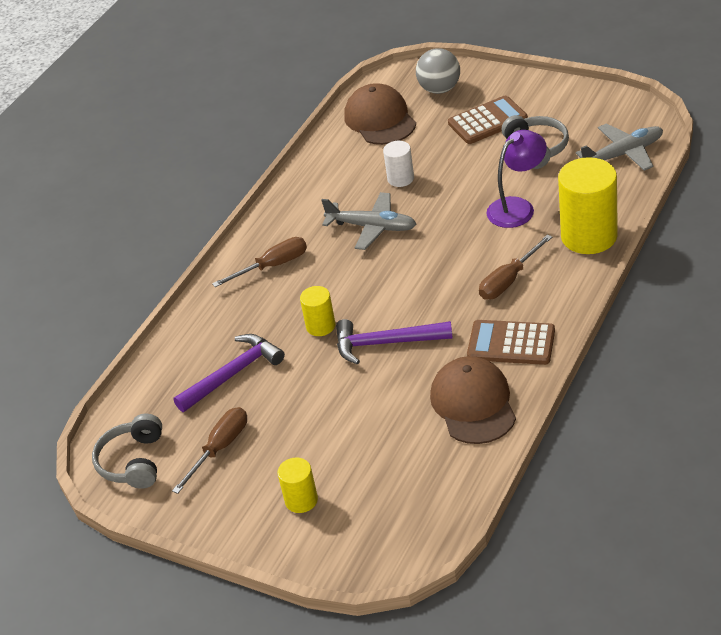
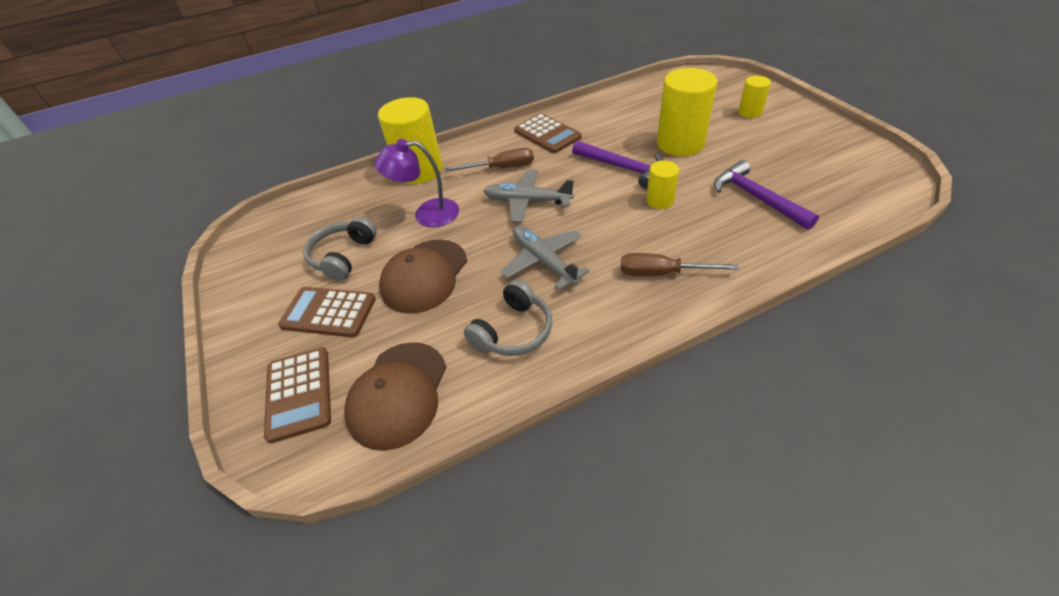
camera: 145 degrees left, 5 degrees up
grey headphones [92,414,162,489] -> grey headphones moved to [464,279,552,356]
brown screwdriver [172,407,247,494] -> none
purple hammer [173,334,285,412] -> purple hammer turned 60 degrees clockwise [714,160,819,230]
white cylinder [383,141,414,187] -> none
grey ball [416,48,460,94] -> brown calculator [264,347,331,443]
brown cap [430,356,516,444] -> brown cap moved to [379,240,467,314]
grey plane [576,123,663,171] -> grey plane moved to [483,170,574,222]
none -> yellow cylinder [657,68,718,156]

